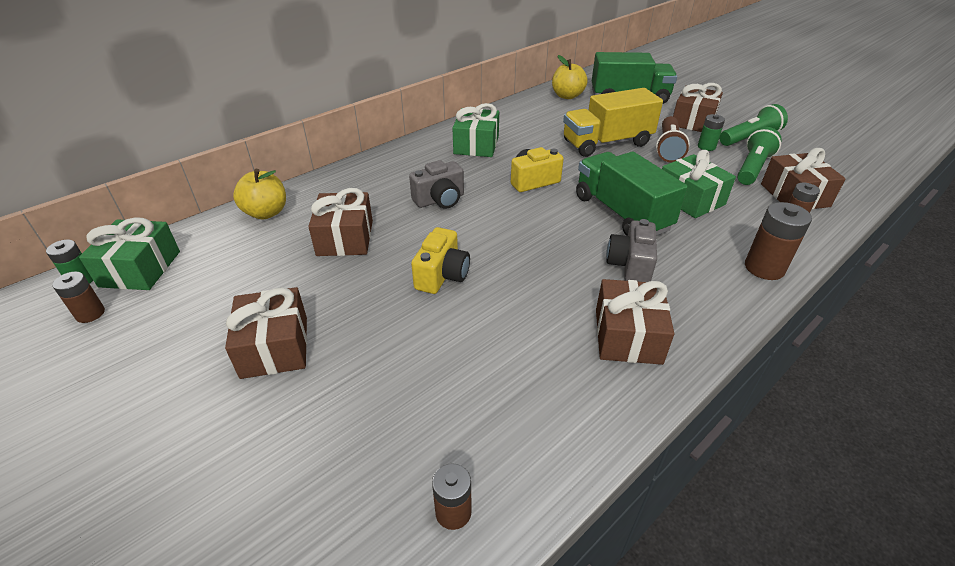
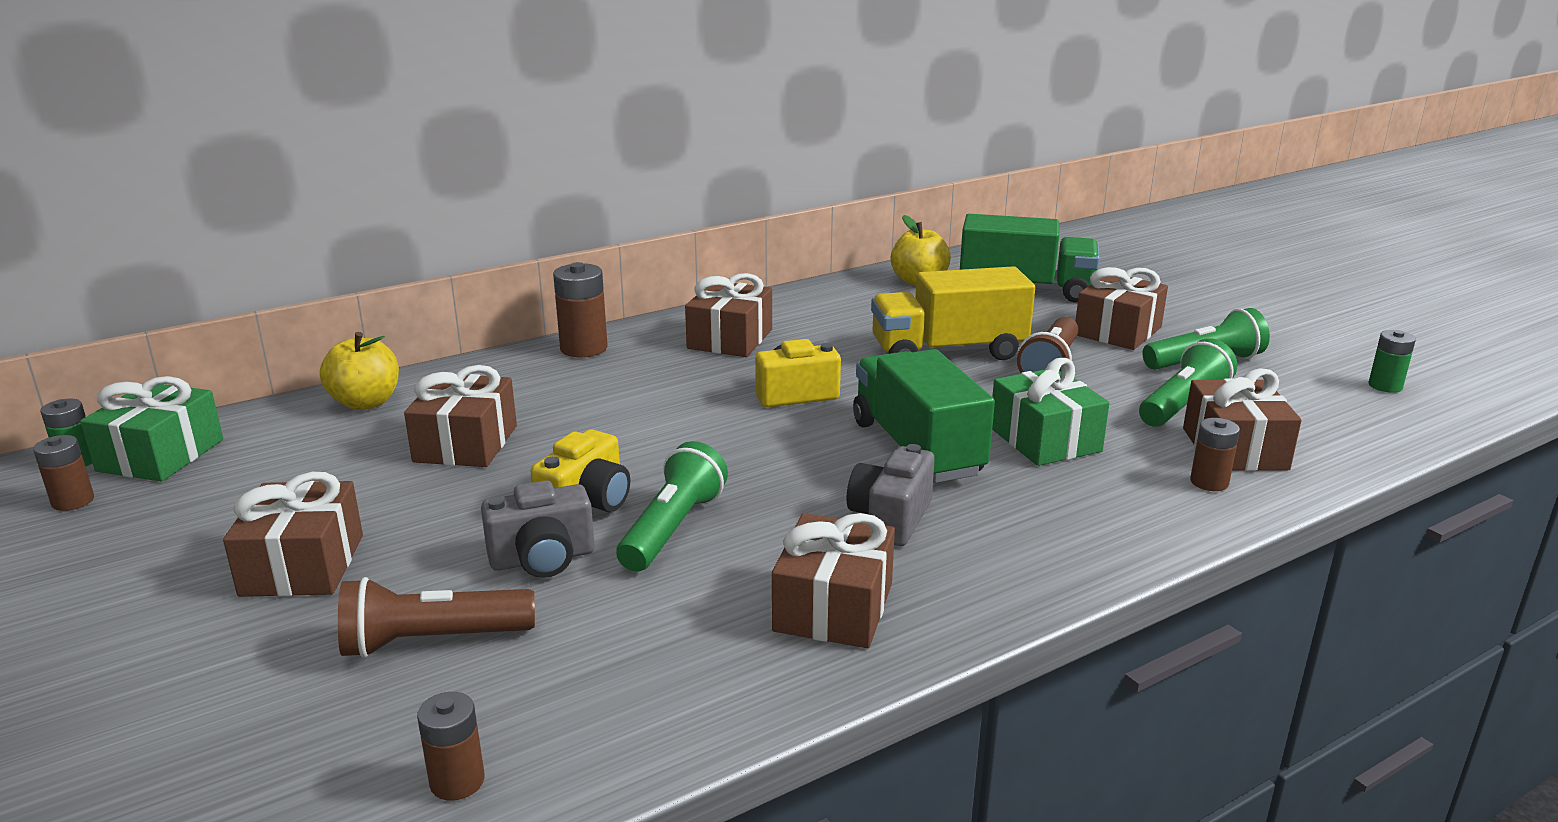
camera: 10 degrees right, 15 degrees down
grey camera [409,160,464,209] -> grey camera moved to [481,480,595,578]
green gift [453,103,499,157] -> brown gift [685,273,772,357]
green battery [698,114,725,151] -> green battery moved to [1368,330,1416,393]
brown battery [745,202,812,280] -> brown battery moved to [553,262,608,357]
none -> brown flashlight [338,577,535,658]
none -> green flashlight [616,441,728,572]

